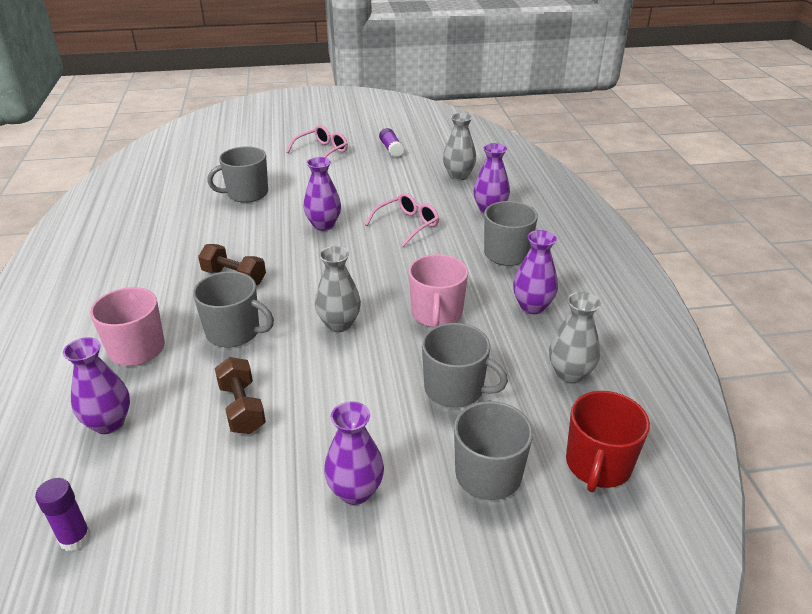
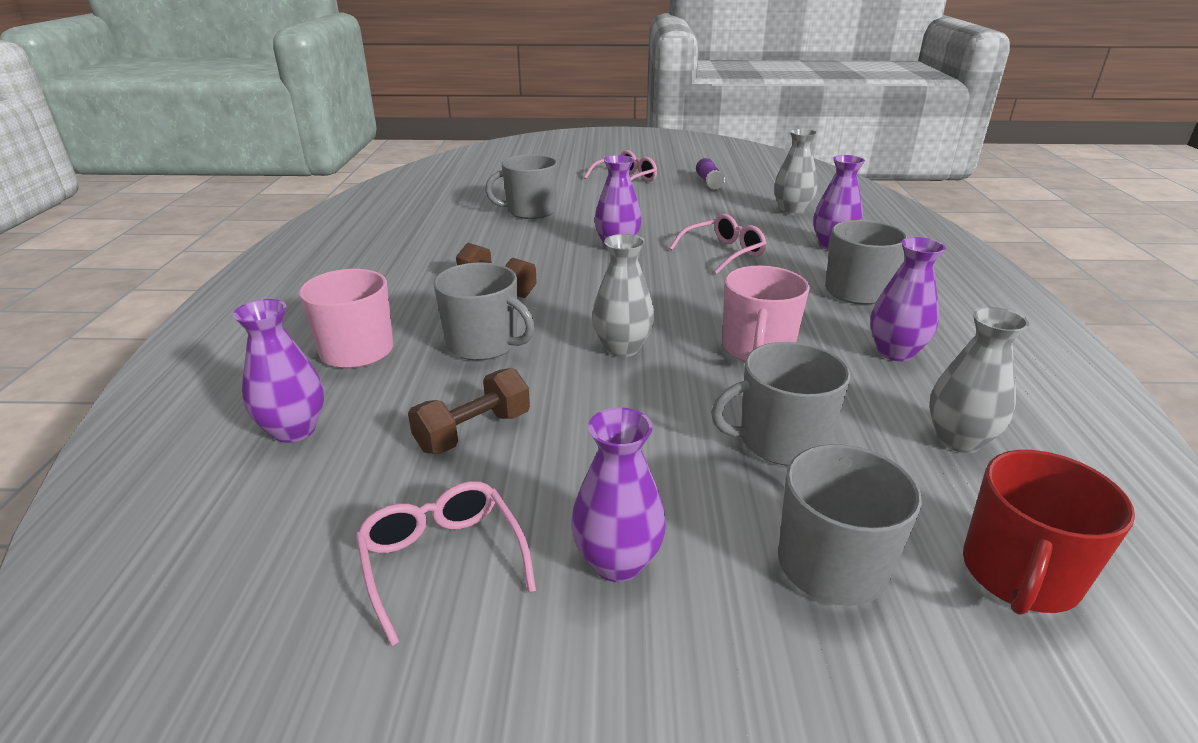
camera: 10 degrees right, 5 degrees down
purple glue stick [35,478,91,551] -> none
brown dumbbell [215,357,266,434] -> brown dumbbell turned 60 degrees clockwise [408,368,530,454]
grey mug [422,323,508,408] -> grey mug turned 135 degrees clockwise [711,342,851,466]
none -> pink glasses [356,481,536,646]

